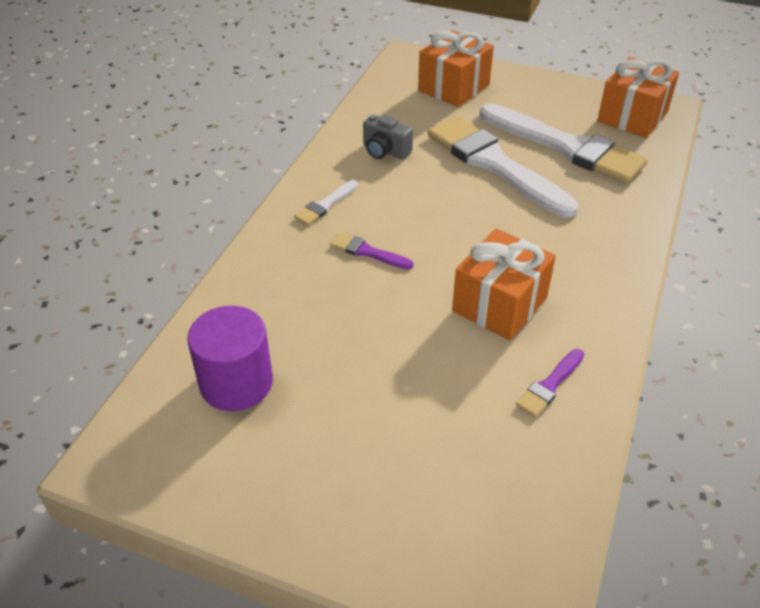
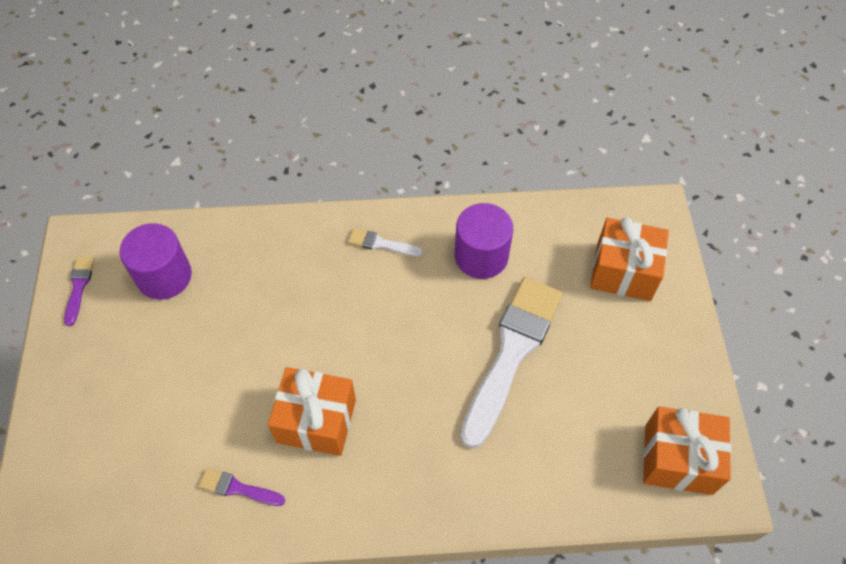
camera: 65 degrees right, 15 degrees up
purple brush [330,232,414,269] -> purple brush moved to [64,257,95,326]
grey camera [363,114,413,159] -> purple cylinder [455,203,513,279]
white brush [480,103,648,184] -> none

